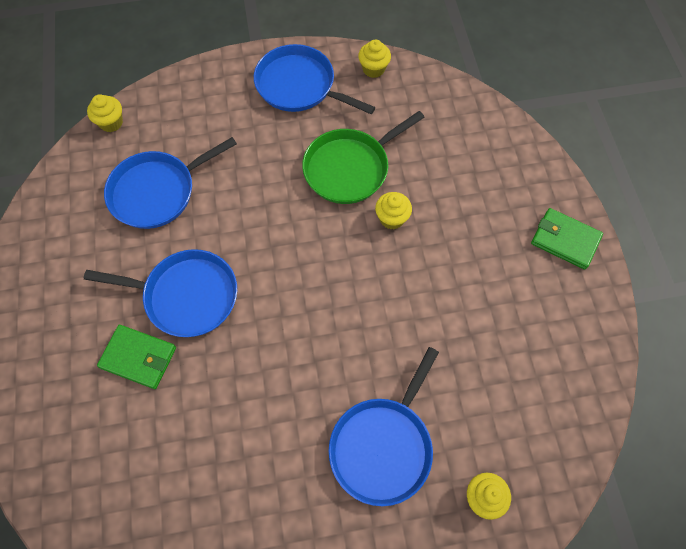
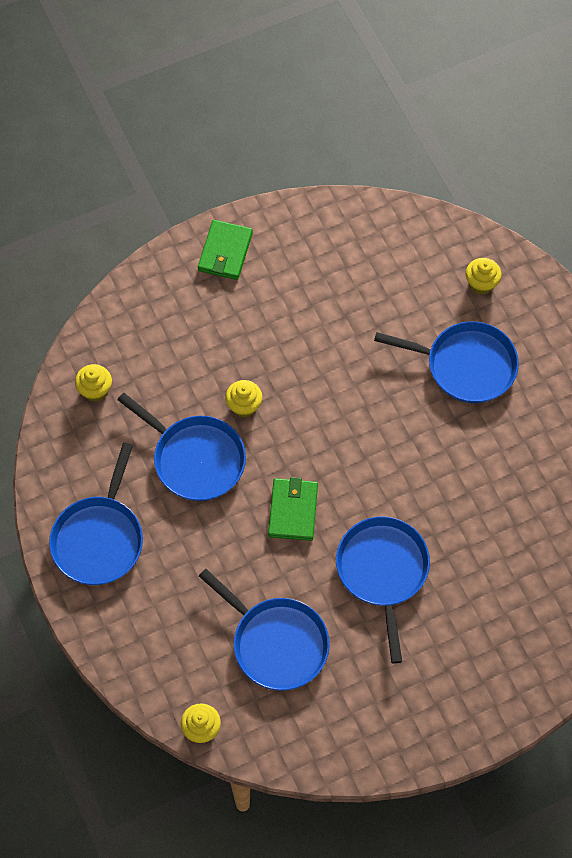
camera: 105 degrees left, 0 degrees up
green wallet [97,325,176,389] -> green wallet moved to [268,477,318,541]
green pan [302,111,425,204] -> blue pan [118,393,246,501]
yellow cupcake [358,40,391,78] -> yellow cupcake moved to [75,364,112,402]

